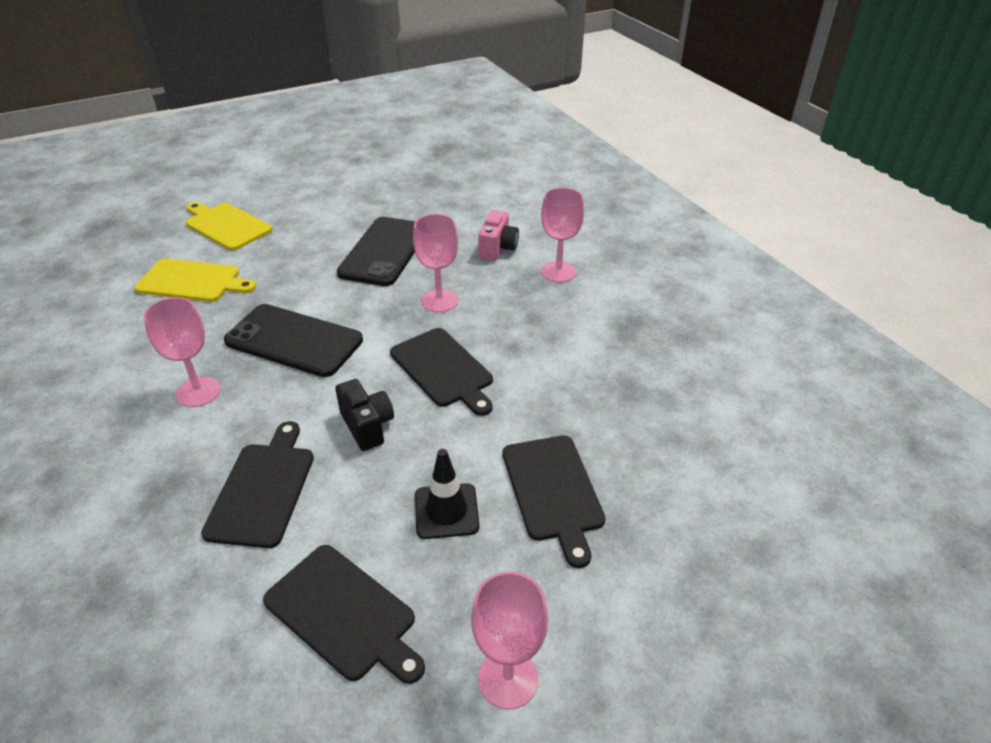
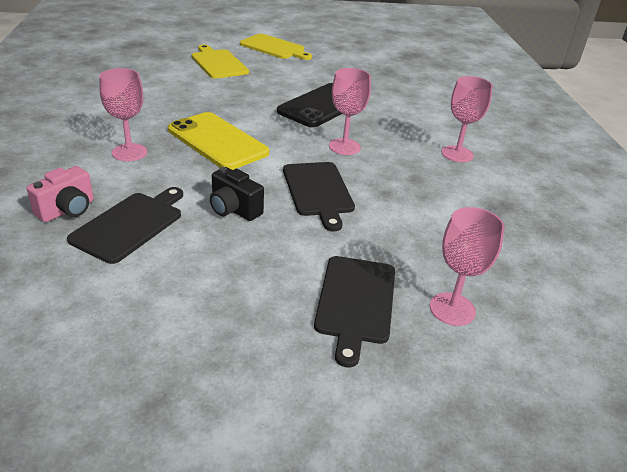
camera: 20 degrees right, 5 degrees down
yellow cutting board [134,259,256,302] -> yellow cutting board moved to [240,34,312,60]
black phone [224,304,363,377] -> yellow phone [168,112,269,170]
black cutting board [263,545,425,684] -> none
black camera [335,379,394,451] -> black camera turned 135 degrees clockwise [210,167,264,221]
black traffic cone [415,449,479,539] -> none
pink goblet [471,572,548,709] -> pink goblet moved to [430,207,505,326]
pink camera [478,210,519,261] -> pink camera moved to [27,166,94,222]

